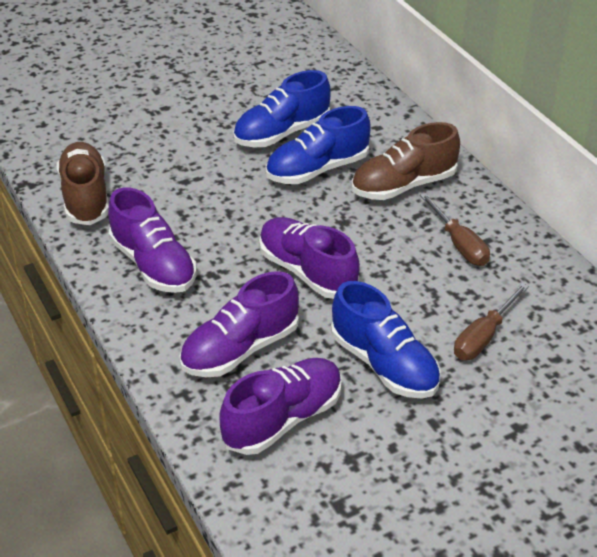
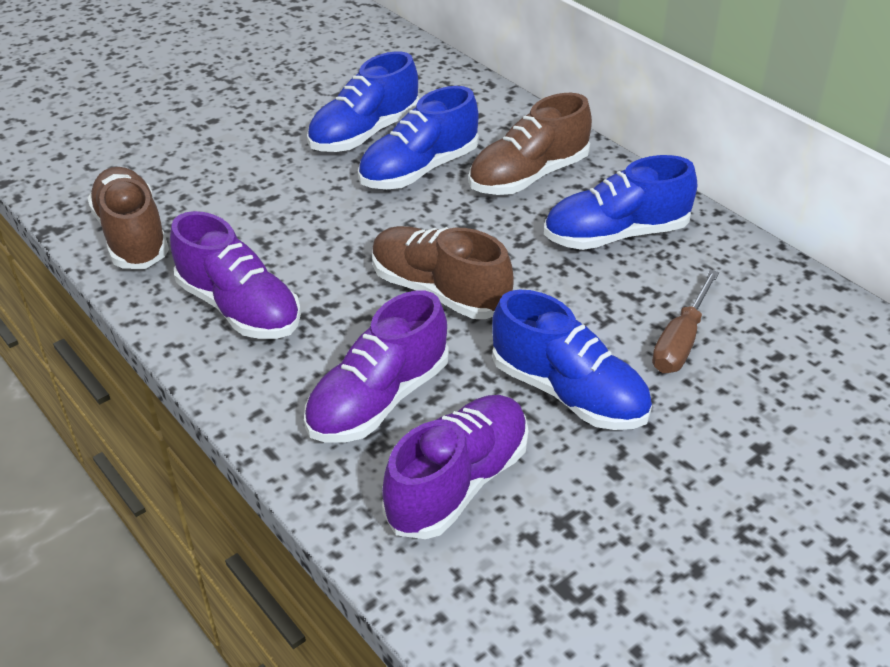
camera: 10 degrees left, 0 degrees up
purple shoe [259,217,360,299] -> brown shoe [372,226,514,319]
brown screwdriver [420,193,490,266] -> blue shoe [544,155,697,250]

